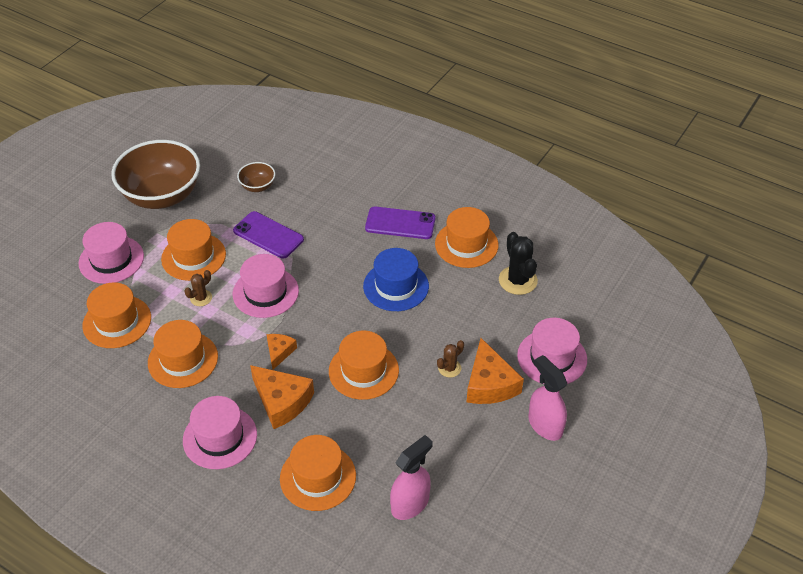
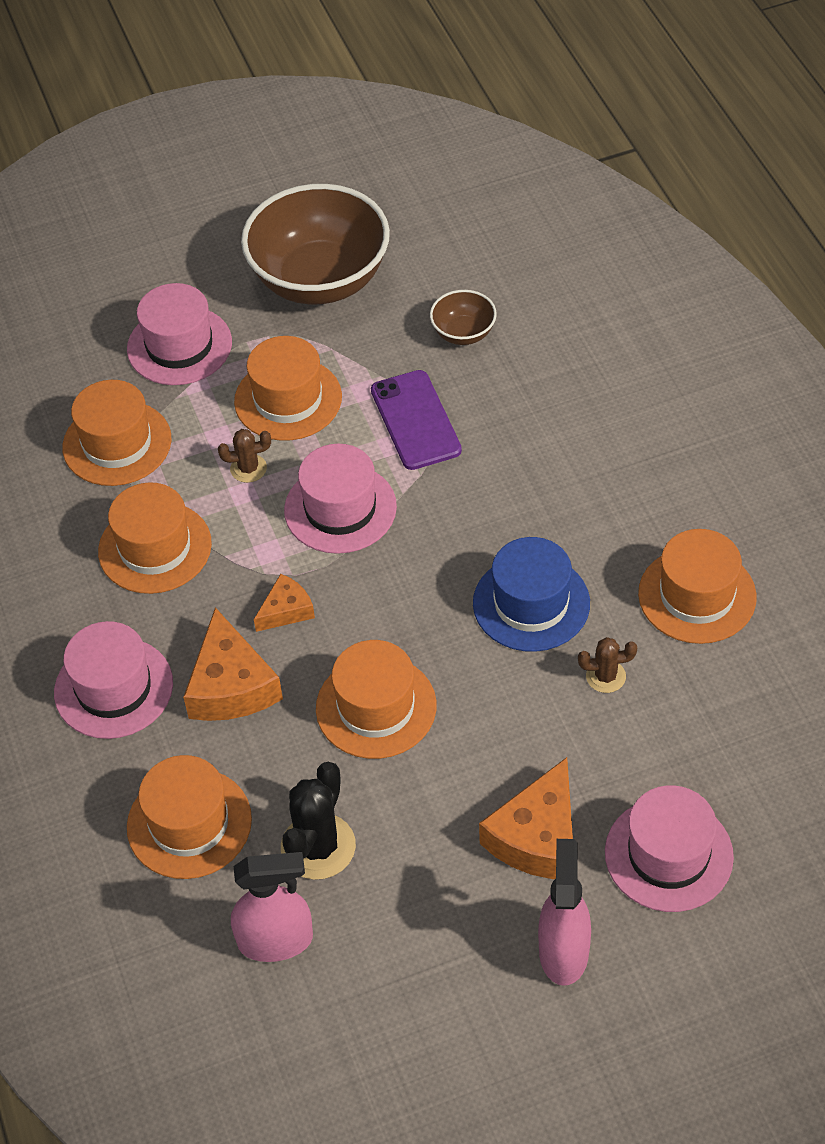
camera: 40 degrees right, 5 degrees up
purple phone [365,207,435,239] -> none
brown cactus [437,340,464,378] -> brown cactus moved to [578,637,637,693]
black cactus [499,232,538,295] -> black cactus moved to [281,762,356,880]

